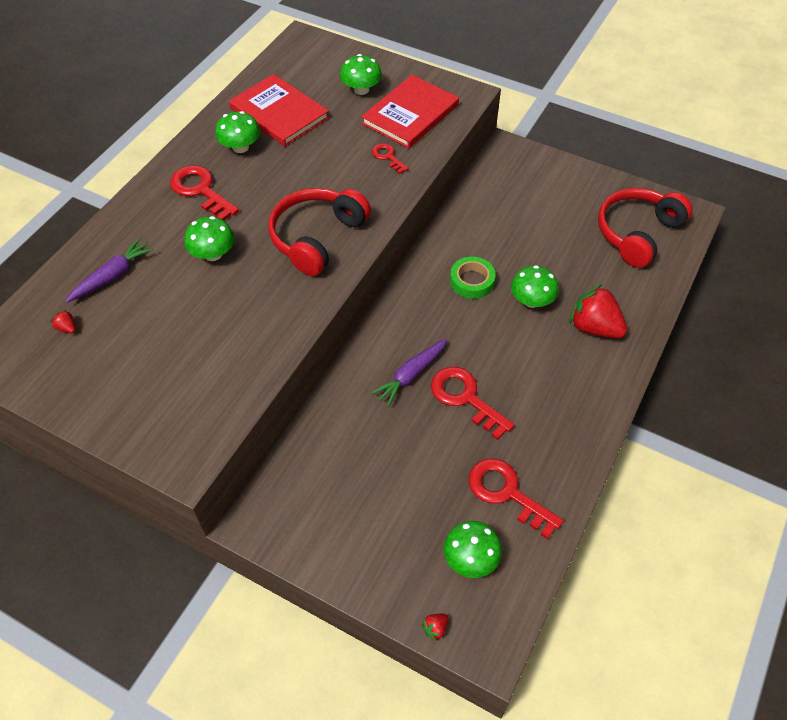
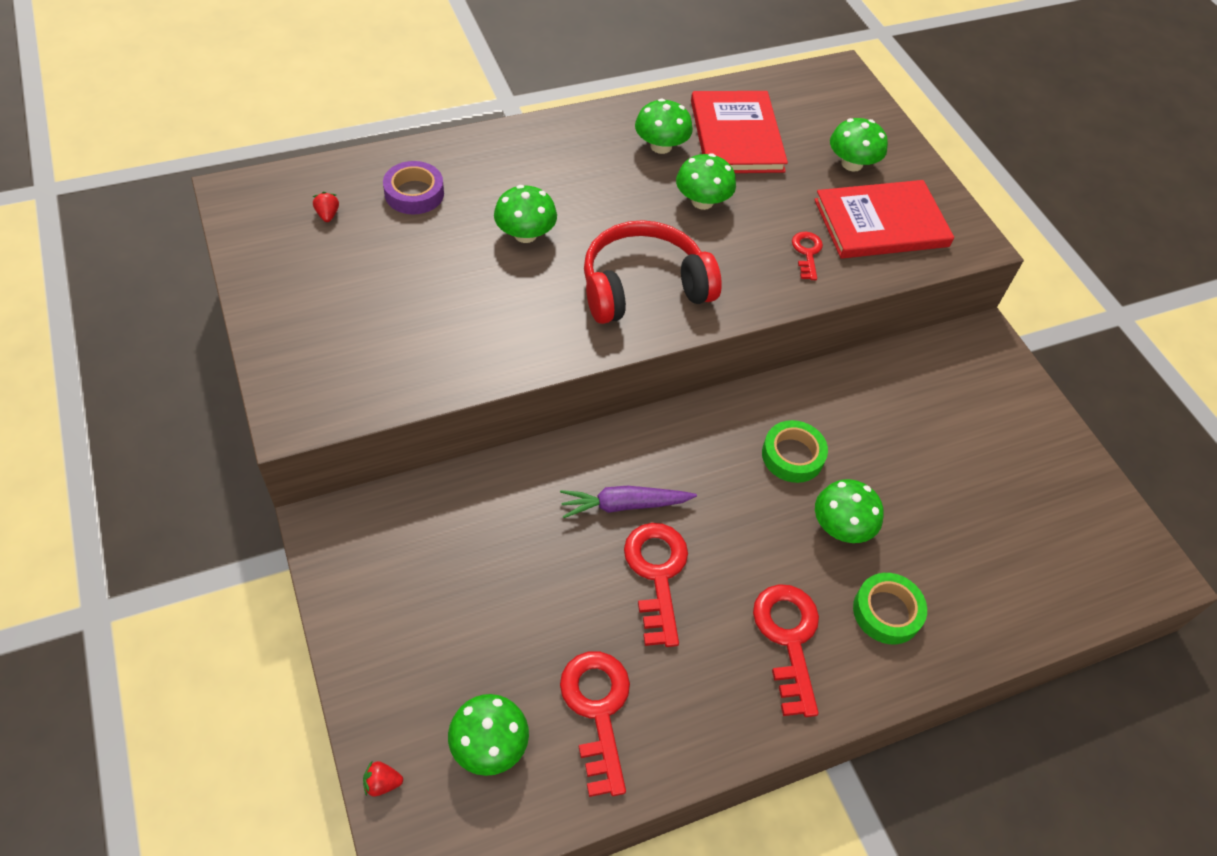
camera: 35 degrees right, 0 degrees up
purple carrot [65,238,154,303] -> purple tape [383,161,444,215]
red key [170,165,239,220] -> red key moved to [753,584,819,717]
red strawberry [570,284,627,338] -> green tape [853,573,927,644]
red headphones [598,188,692,268] -> none
none -> green mushroom [676,153,736,210]

